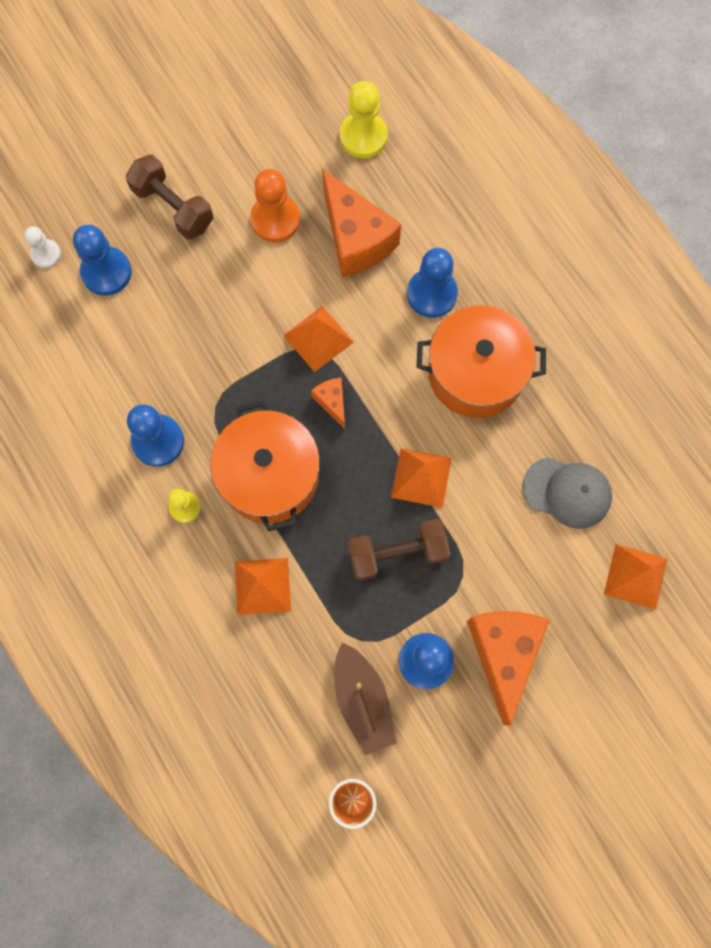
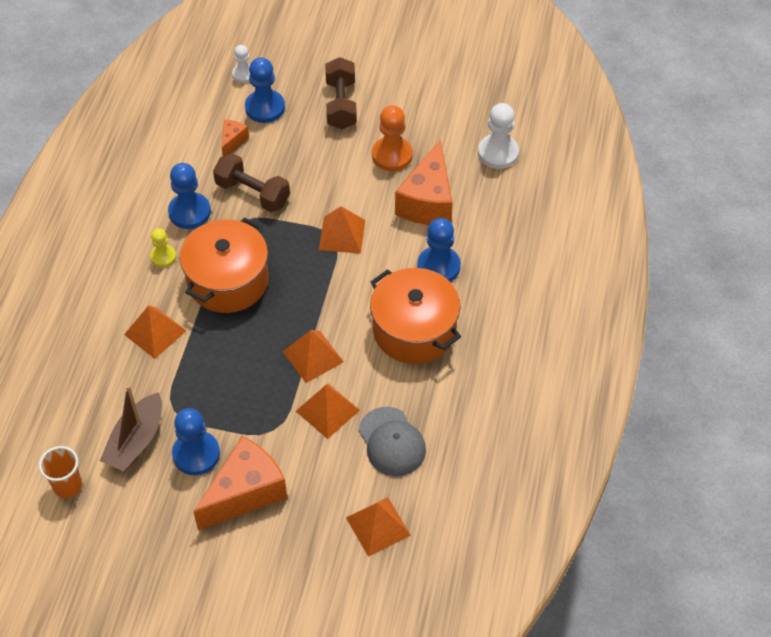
camera: 45 degrees right, 20 degrees down
orange cheese [311,377,345,429] -> orange cheese moved to [222,120,249,156]
yellow pawn [340,81,388,158] -> white pawn [478,103,519,169]
brown dumbbell [347,519,450,581] -> brown dumbbell moved to [213,153,290,212]
none -> orange pyramid [296,383,360,439]

